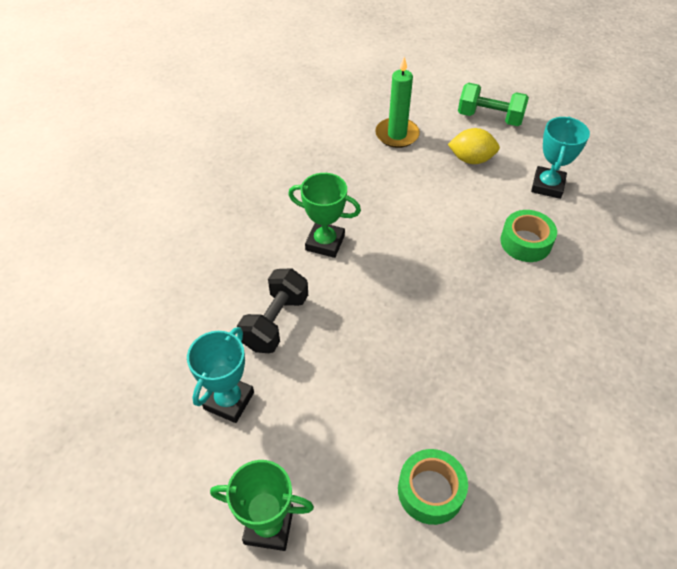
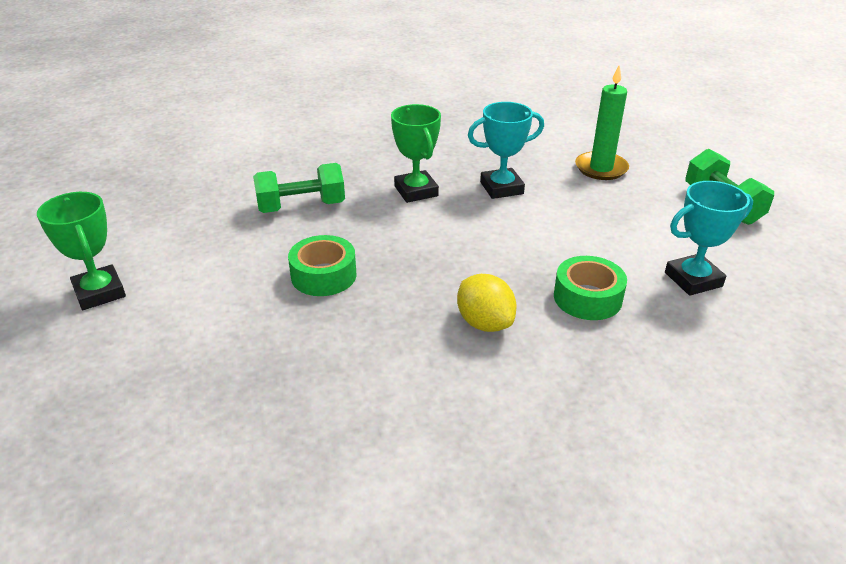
camera: 50 degrees right, 15 degrees down
turquoise trophy [187,327,254,423] -> turquoise trophy moved to [468,102,544,199]
black dumbbell [237,268,308,353] -> green dumbbell [253,163,345,213]
green tape [398,449,468,525] -> green tape moved to [288,235,356,296]
yellow lemon [448,128,500,164] -> yellow lemon moved to [457,274,517,332]

